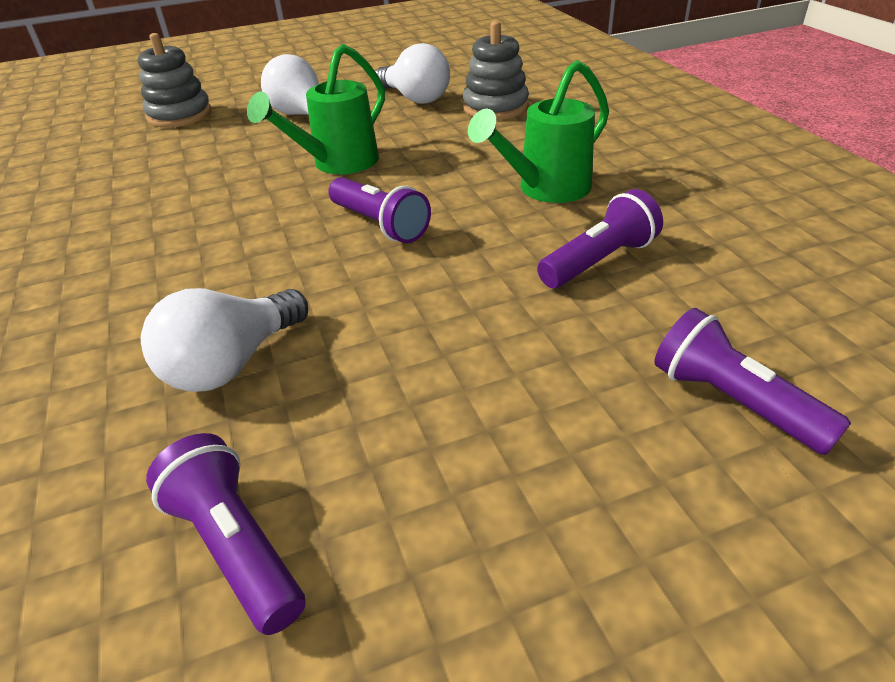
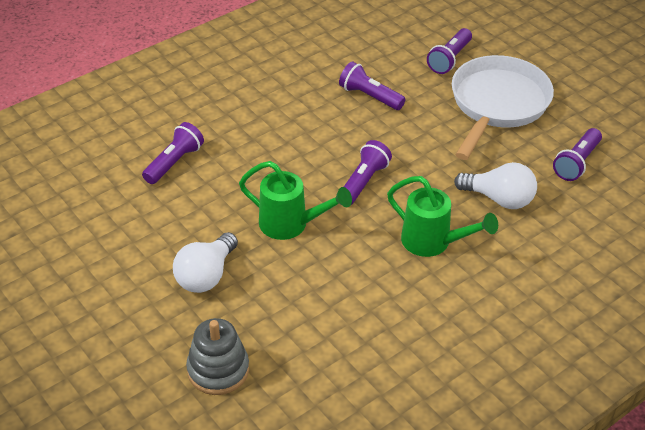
camera: 110 degrees left, 5 degrees up
white light bulb [375,43,450,104] -> none
grey stacking toy [463,21,529,120] -> purple flashlight [142,122,204,184]
green watering can [468,60,609,203] -> green watering can moved to [387,176,498,257]
none -> white pan [452,55,554,160]

